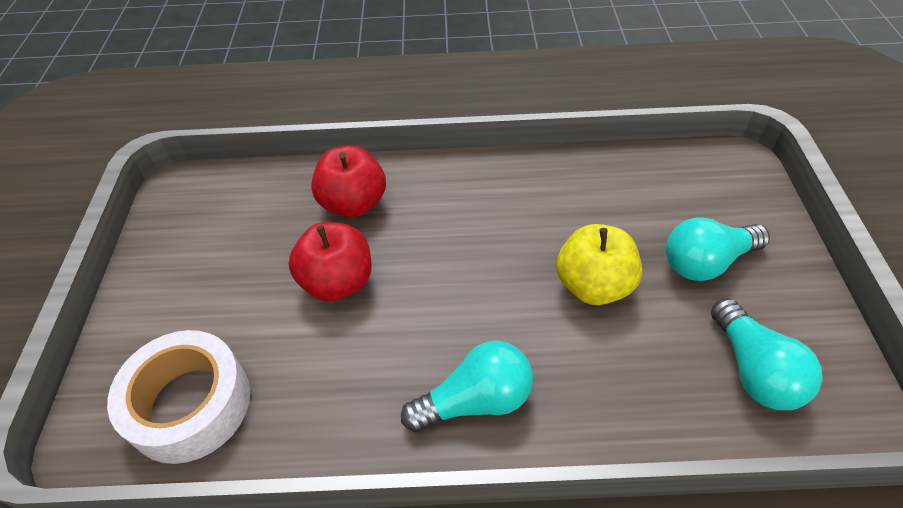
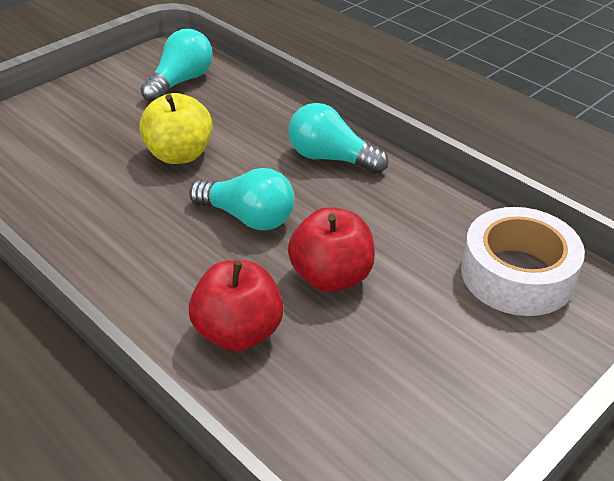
camera: 135 degrees left, 10 degrees down
turquoise light bulb [666,217,770,281] -> turquoise light bulb moved to [189,168,295,230]

